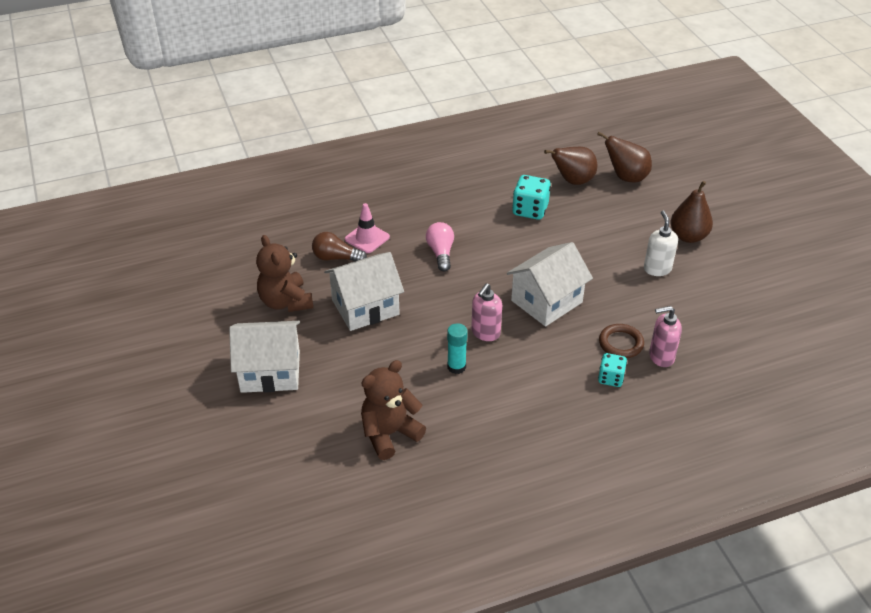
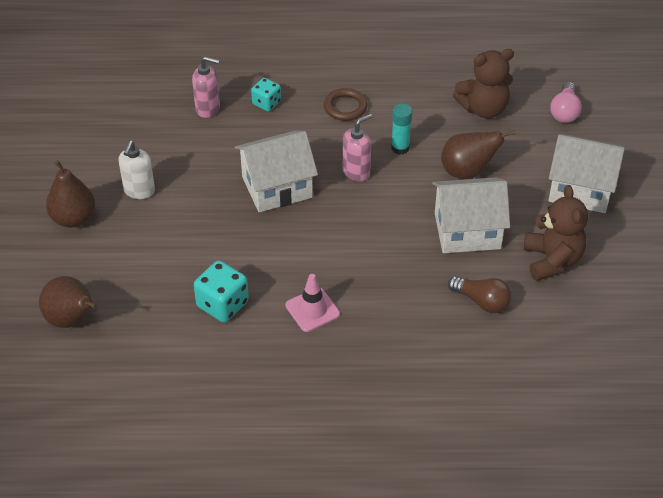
camera: 160 degrees left, 5 degrees up
pink traffic cone [345,203,390,253] -> pink traffic cone moved to [286,274,340,332]
pink light bulb [426,222,454,272] -> pink light bulb moved to [550,82,582,123]
brown pear [544,147,597,185] -> brown pear moved to [441,130,516,179]
brown ring [599,324,644,358] -> brown ring moved to [324,88,368,121]

